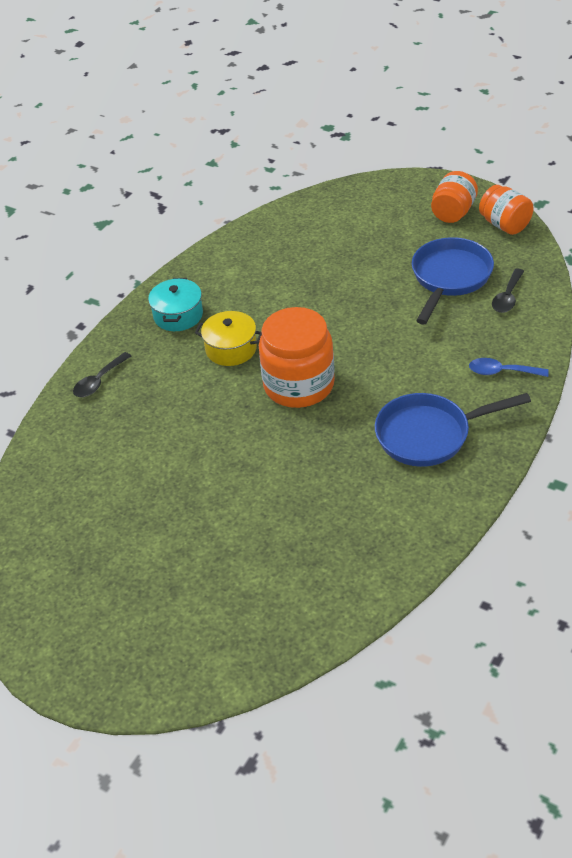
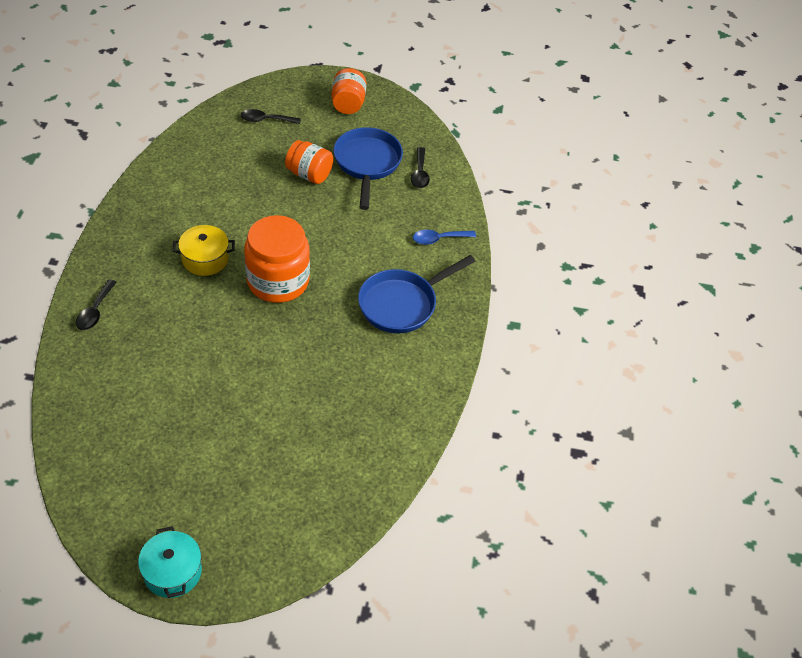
camera: 30 degrees left, 5 degrees up
turquoise pot [148,278,203,331] -> turquoise pot moved to [138,526,202,598]
orange jar [479,185,534,235] -> orange jar moved to [285,140,333,184]
none -> black spoon [241,109,301,124]

